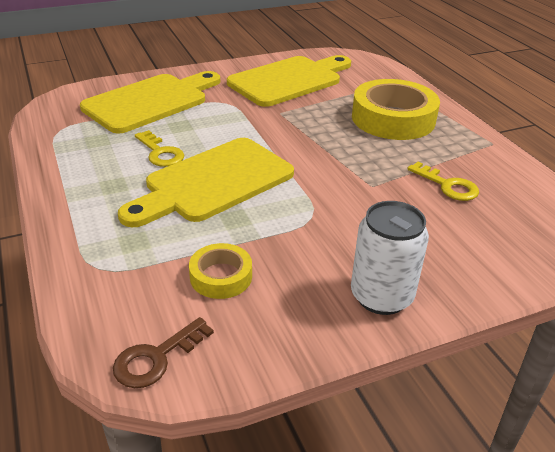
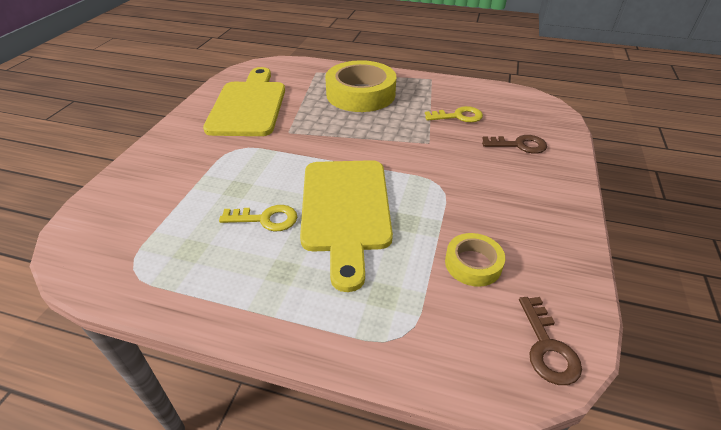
camera: 50 degrees left, 5 degrees up
yellow cutting board [80,71,220,134] -> none
white can [351,201,429,315] -> none
none -> brown key [482,135,547,153]

